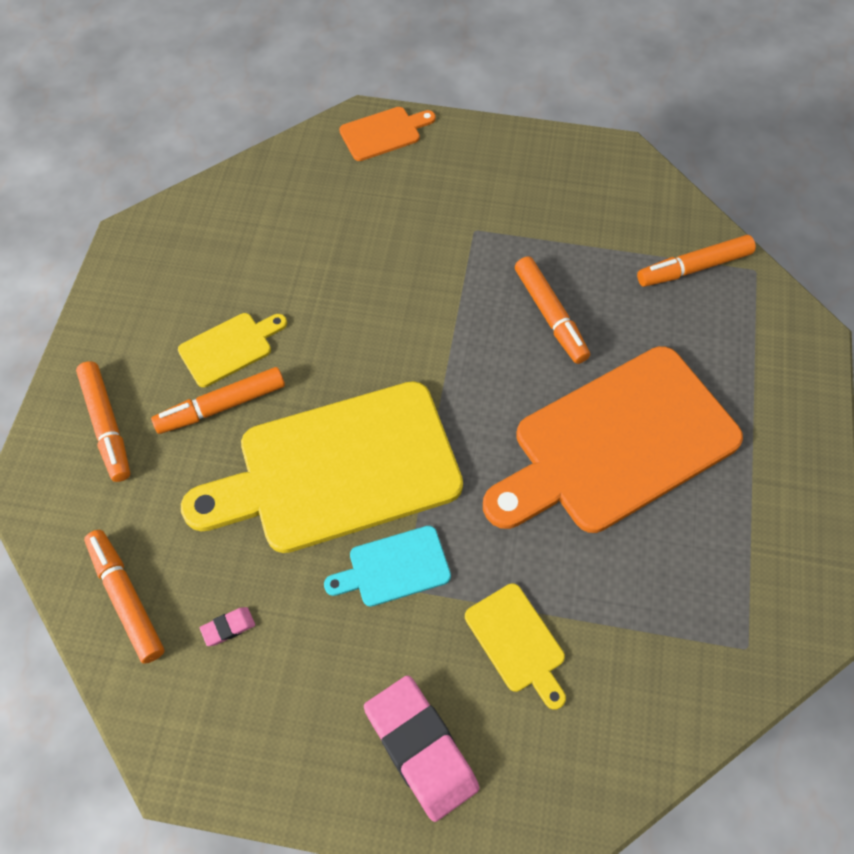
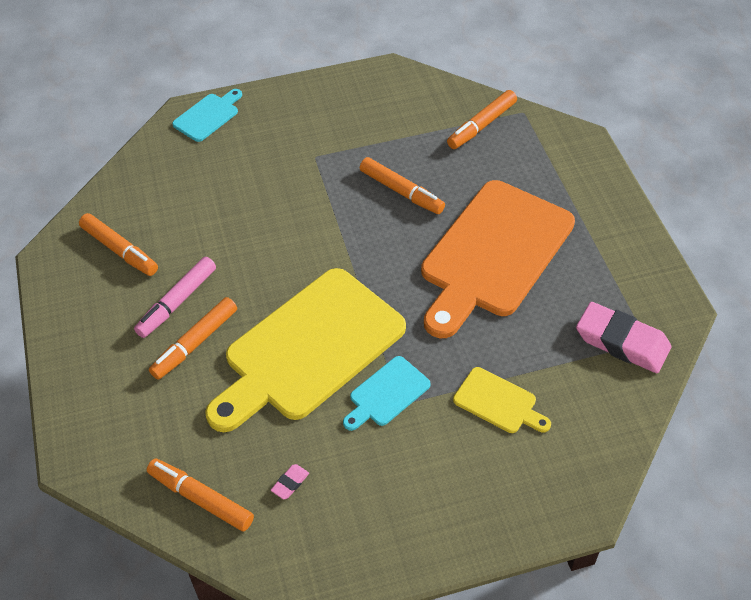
camera: 25 degrees left, 10 degrees down
orange marker [76,361,131,482] -> orange marker moved to [79,213,158,276]
yellow cutting board [178,313,287,387] -> pink marker [134,257,216,338]
orange cutting board [339,107,436,161] -> turquoise cutting board [172,89,242,142]
pink eraser [364,675,479,822] -> pink eraser moved to [576,302,671,373]

